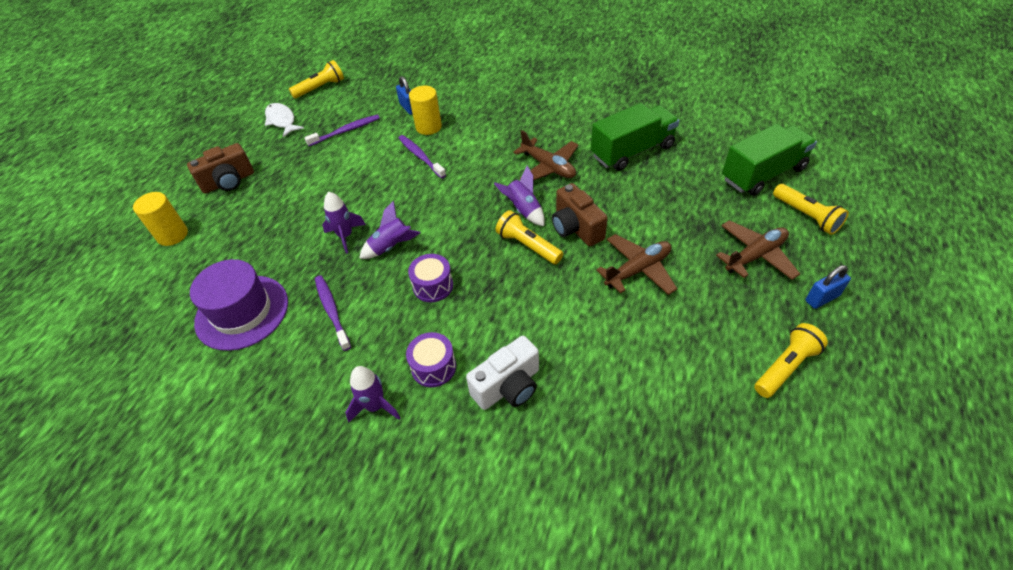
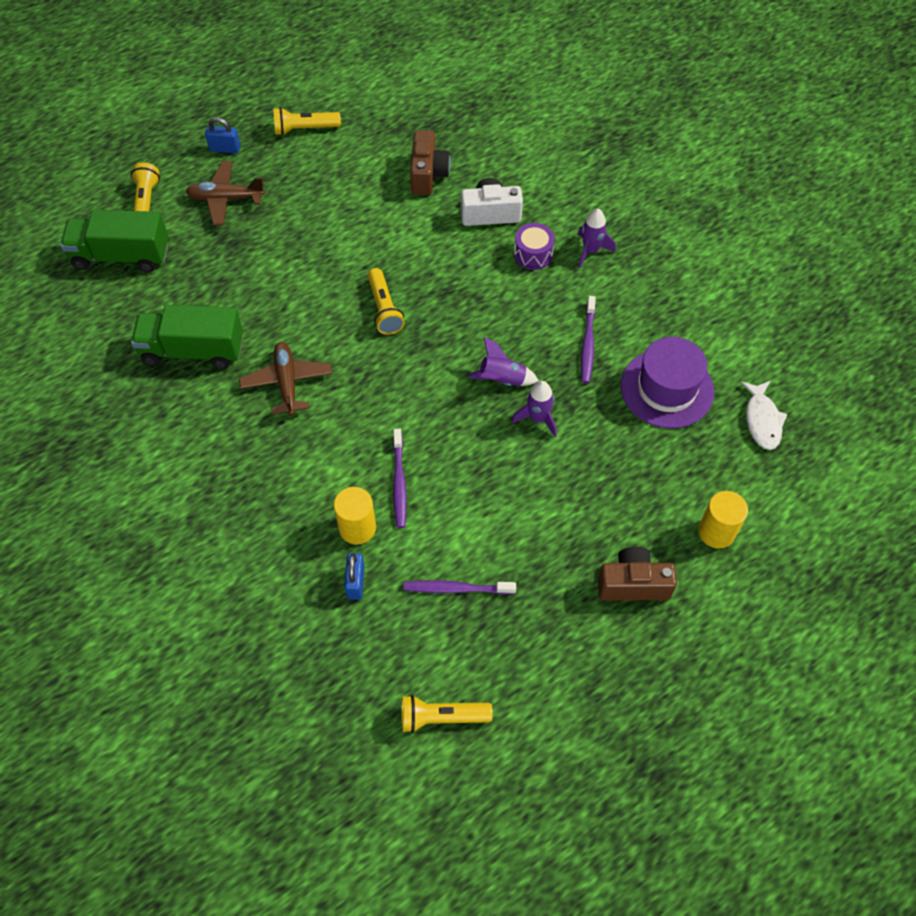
camera: 150 degrees left, 10 degrees up
white fish [265,103,304,137] -> white fish moved to [741,381,788,450]
purple drum [408,254,453,302] -> none
purple rocket [494,166,545,226] -> none
brown camera [552,183,608,246] -> brown camera moved to [410,130,451,195]
brown plane [596,234,677,295] -> none

